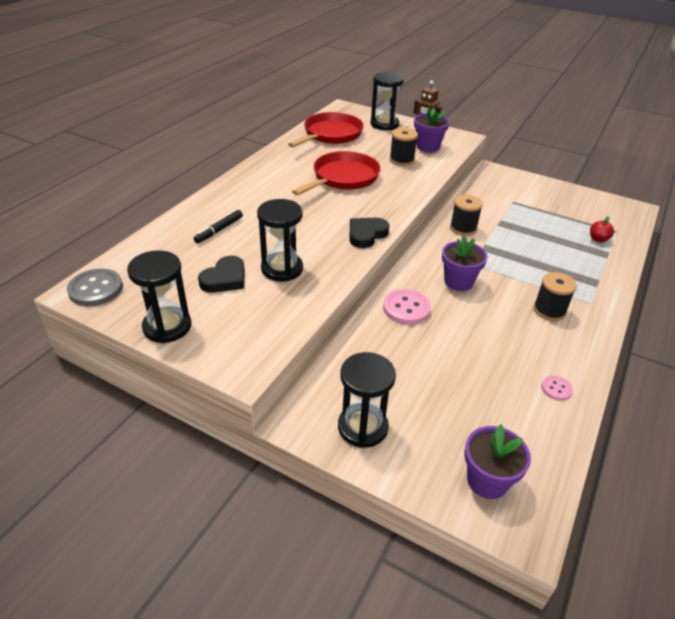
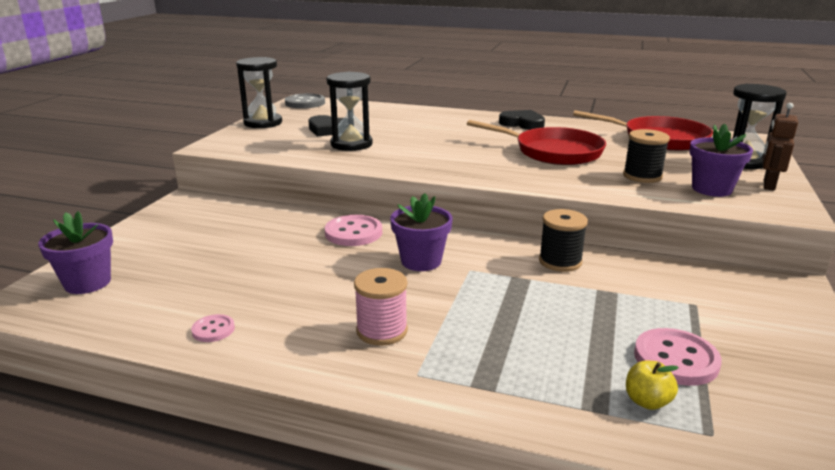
camera: 80 degrees right, 15 degrees down
black marker [194,210,243,243] -> none
black hourglass [338,352,396,448] -> none
black heart [349,218,390,248] -> black heart moved to [499,110,545,130]
black spool [533,272,577,321] -> pink spool [354,268,408,346]
red apple [590,216,614,243] -> yellow apple [626,361,679,410]
none -> pink button [634,328,722,386]

